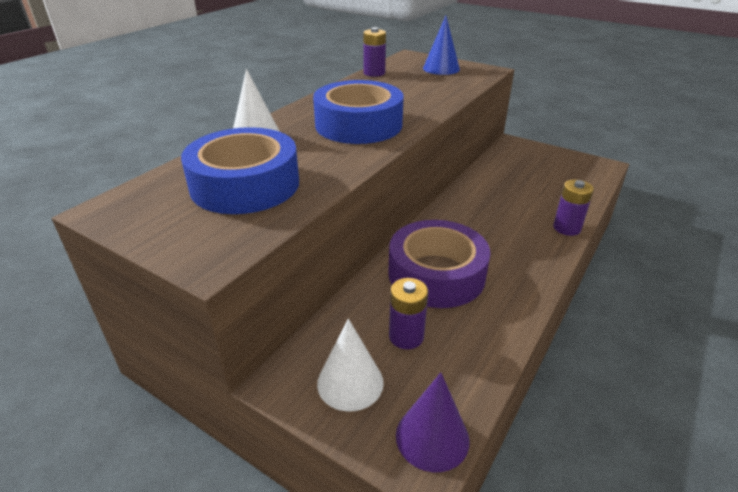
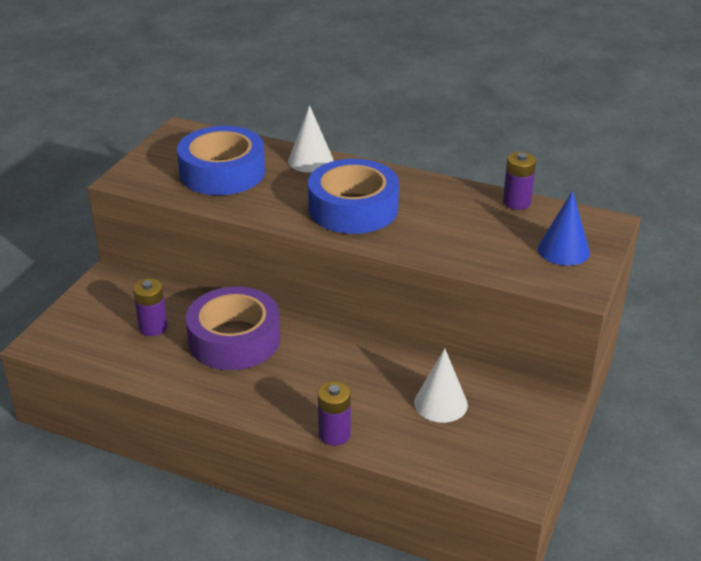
camera: 80 degrees right, 0 degrees up
white cone [317,318,384,412] -> white cone moved to [414,348,468,423]
purple cone [396,372,470,472] -> none

